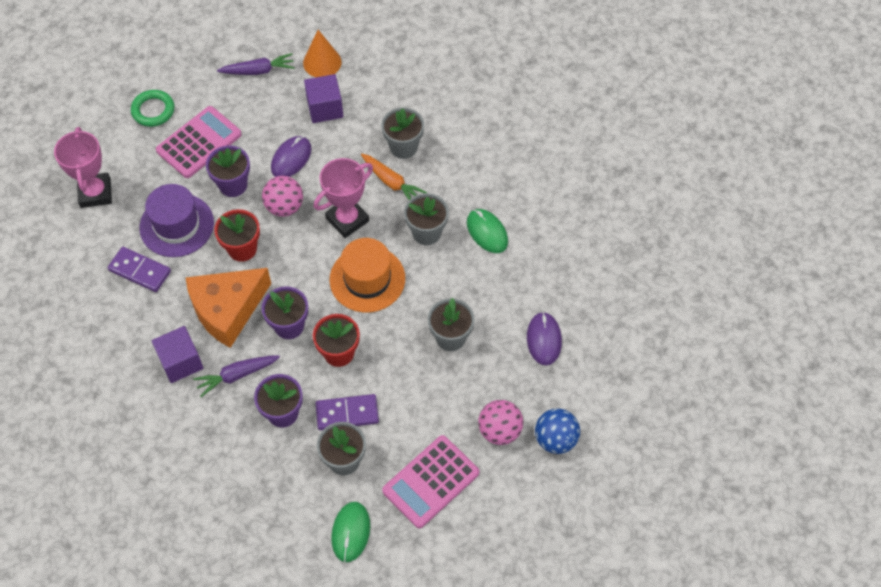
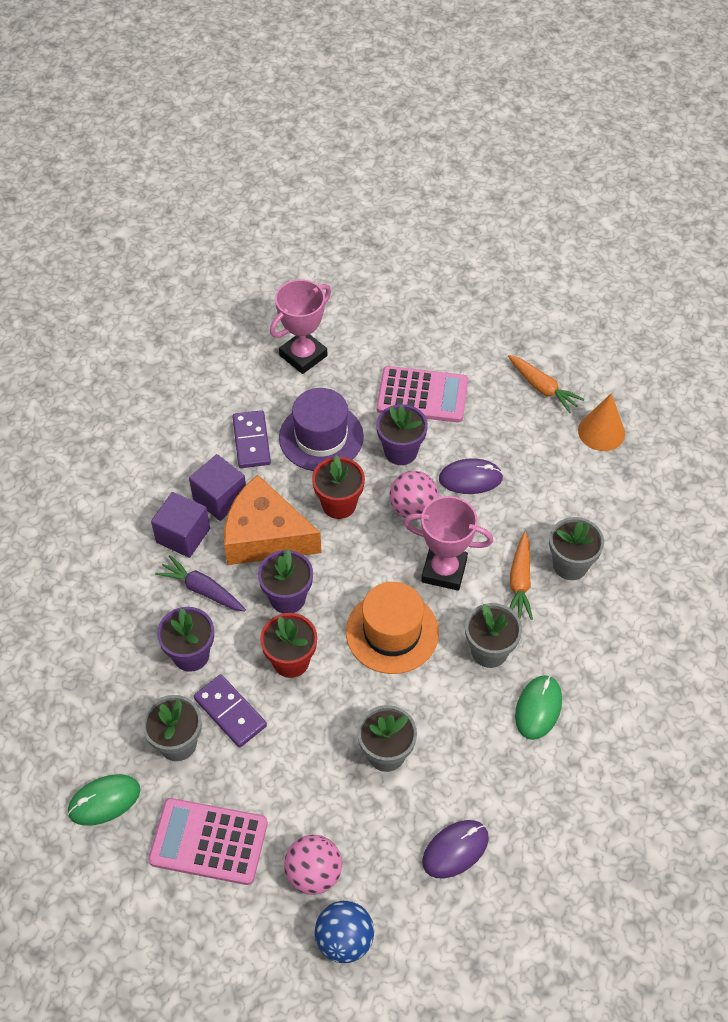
camera: 55 degrees right, 5 degrees down
green ring [131,90,174,127] -> none
purple carrot [217,53,295,75] -> orange carrot [508,355,585,413]
purple cube [304,74,343,123] -> purple cube moved to [189,454,246,521]

